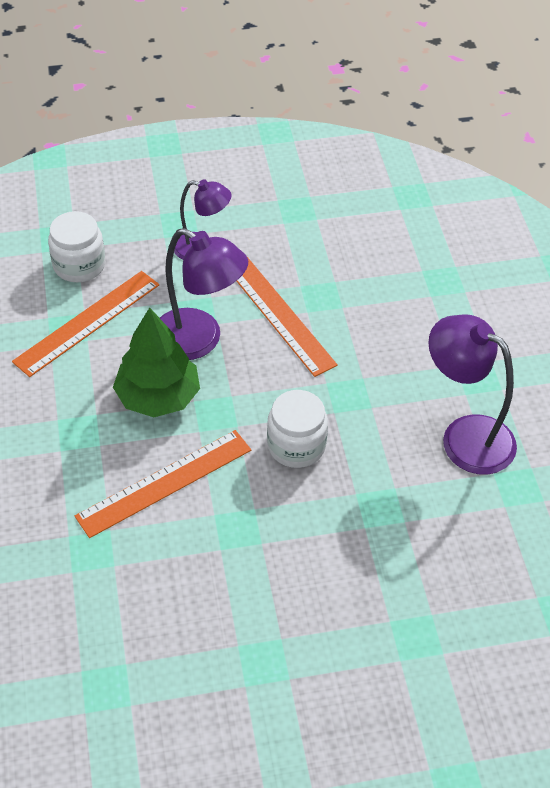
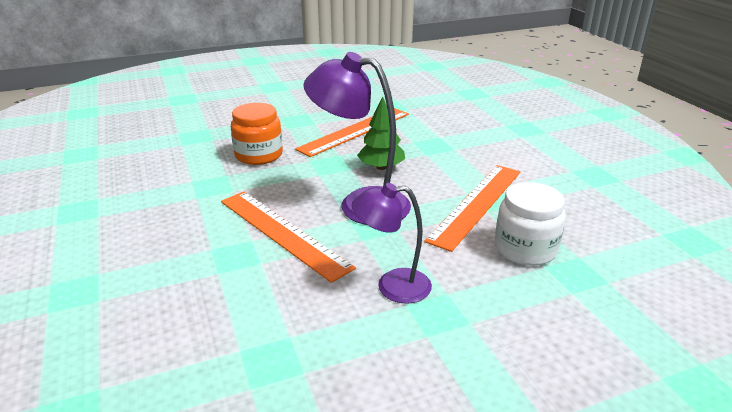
camera: 170 degrees right, 20 degrees down
green tree [113,307,200,417] -> green tree [357,96,405,170], size x0.65
white jar [267,390,328,468] -> orange jar [231,103,283,165]
purple lamp [428,314,517,475] -> none

